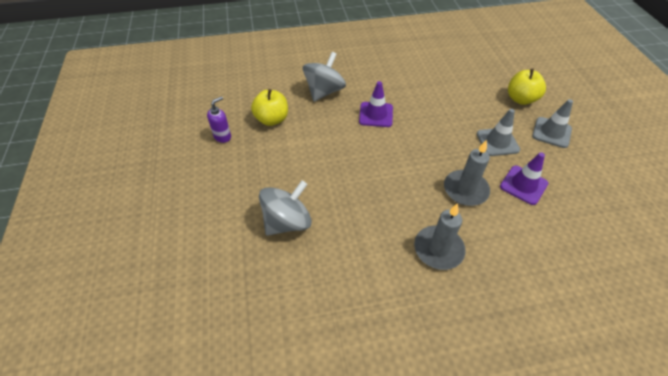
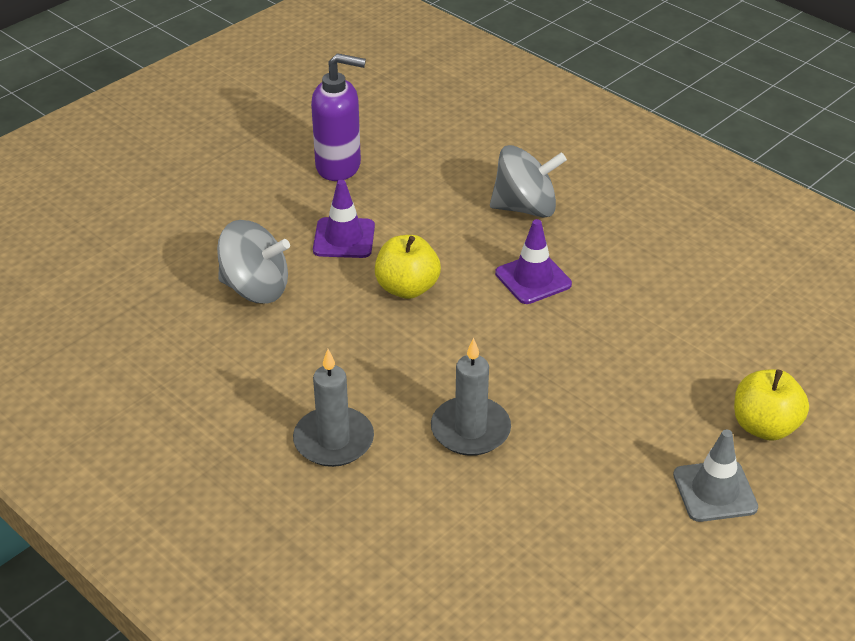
camera: 55 degrees right, 10 degrees down
purple soap dispenser [207,96,231,143] -> purple soap dispenser [311,53,366,181], size x1.77
yellow apple [251,89,288,126] -> yellow apple moved to [375,235,441,299]
grey traffic cone [477,109,520,156] -> none
purple traffic cone [500,152,548,205] -> purple traffic cone moved to [313,180,375,258]

